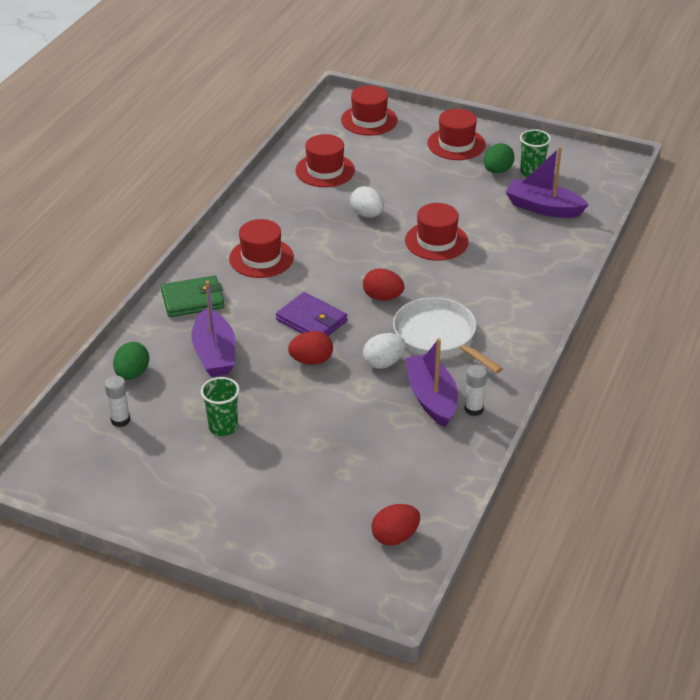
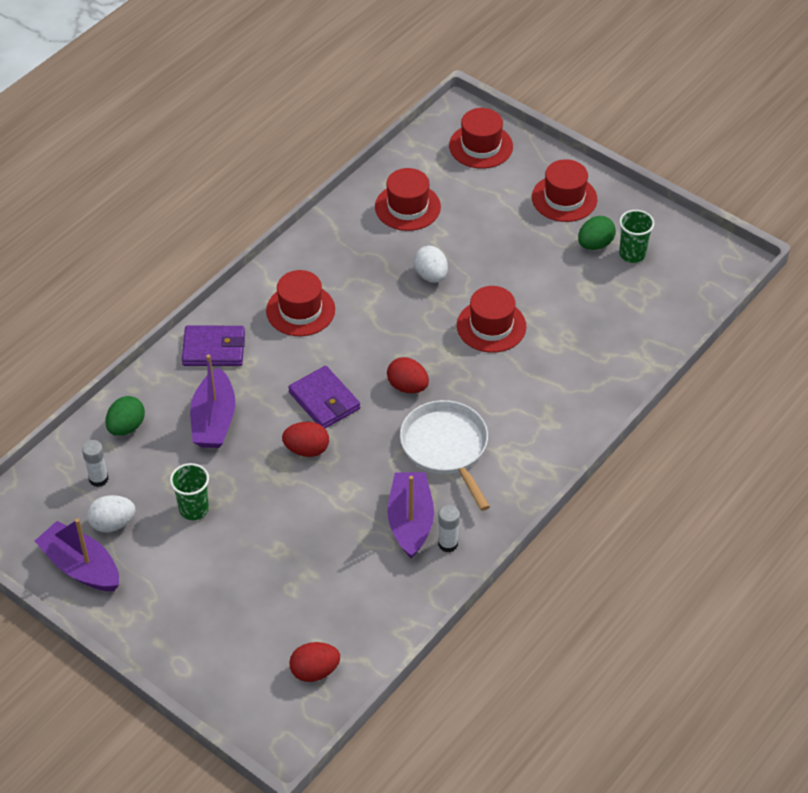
camera: 15 degrees right, 10 degrees up
green wallet [161,276,225,317] -> purple wallet [182,325,245,366]
white egg [363,333,406,369] -> white egg moved to [87,495,135,532]
purple boat [506,147,589,218] -> purple boat moved to [35,518,119,591]

